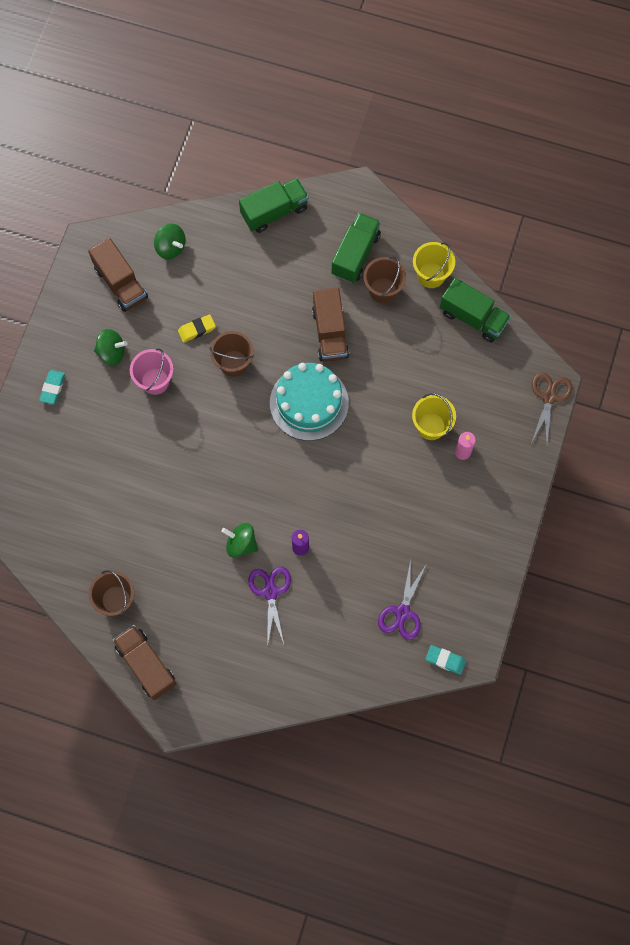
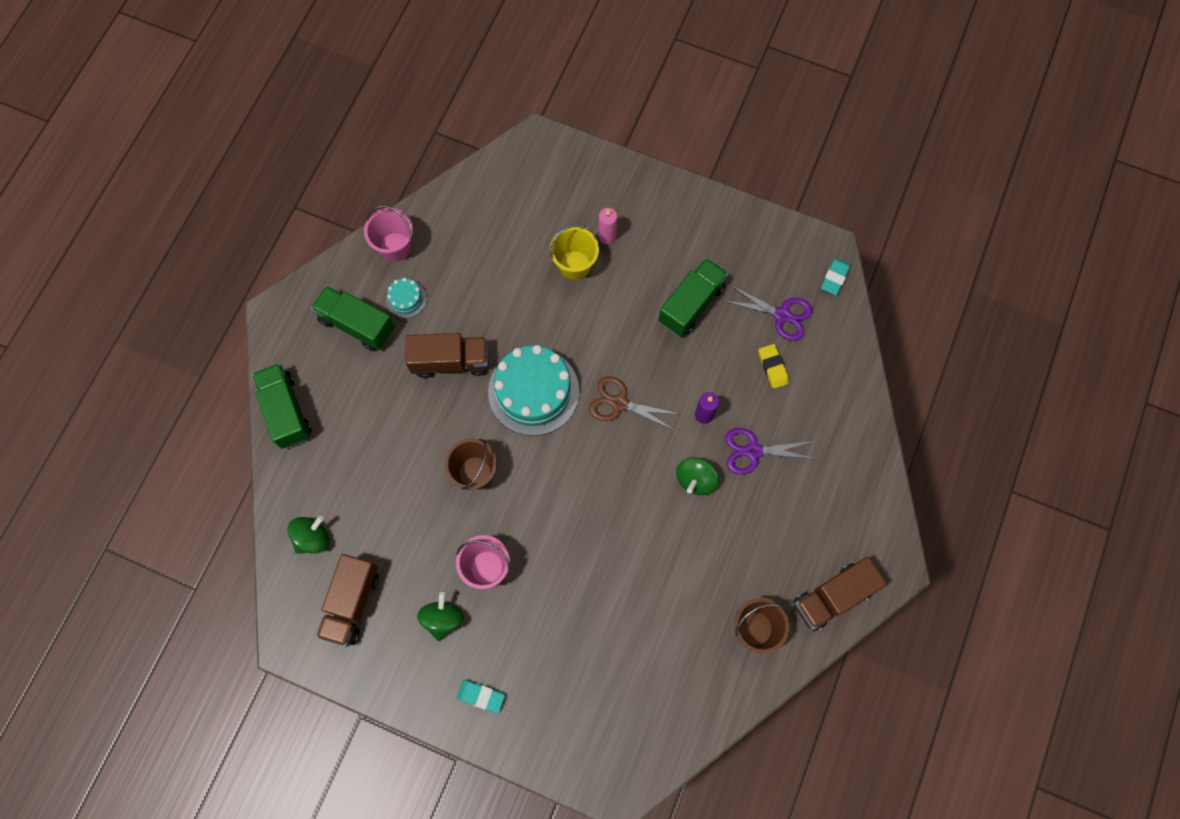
camera: 85 degrees left, 0 degrees up
brown truck [88,238,148,312] -> brown truck turned 135 degrees clockwise [316,554,379,647]
yellow eraser [178,315,216,343] -> yellow eraser moved to [759,344,789,389]
brown bucket [363,256,406,303] -> turquoise cake [386,278,427,318]
yellow bucket [413,242,455,288] -> pink bucket [364,206,413,261]
green truck [440,278,511,342] -> green truck moved to [658,258,728,337]
brown scissors [532,372,573,444] -> brown scissors moved to [589,376,679,431]

